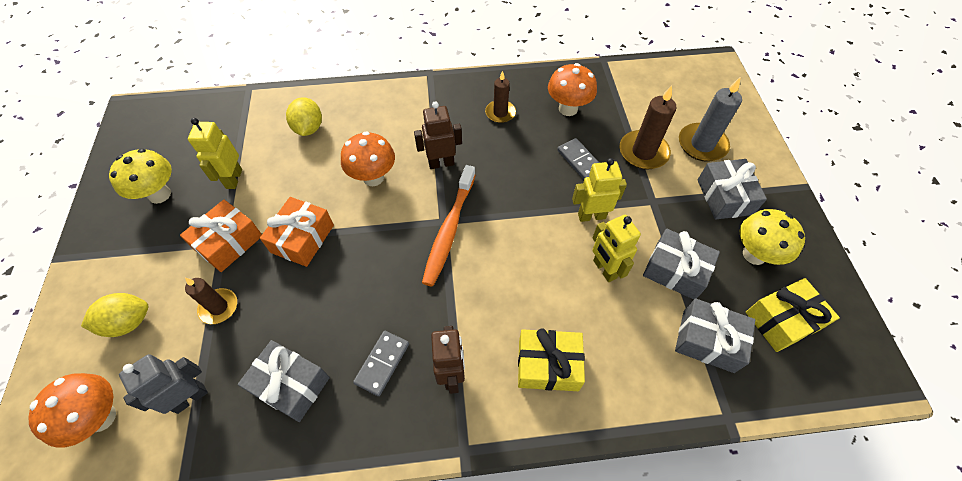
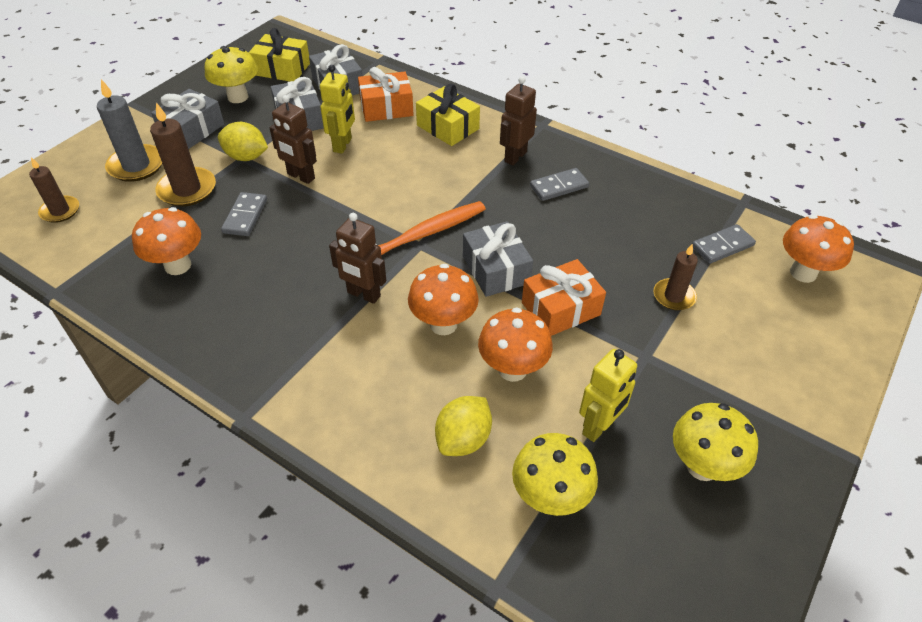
camera: 140 degrees left, 10 degrees down
yellow lemon [81,293,149,337] -> yellow lemon moved to [218,122,268,161]
grey robot [119,354,208,414] -> grey domino [692,224,756,263]
orange gift [180,200,262,272] -> orange gift moved to [358,67,414,122]
grey gift [238,340,330,422] -> grey gift moved to [463,221,533,297]
brown candle [485,71,516,123] -> brown candle moved to [29,157,79,223]
yellow robot [572,158,627,222] -> brown robot [269,95,317,184]
none -> orange mushroom [478,307,553,382]
none -> yellow mushroom [512,433,598,516]

